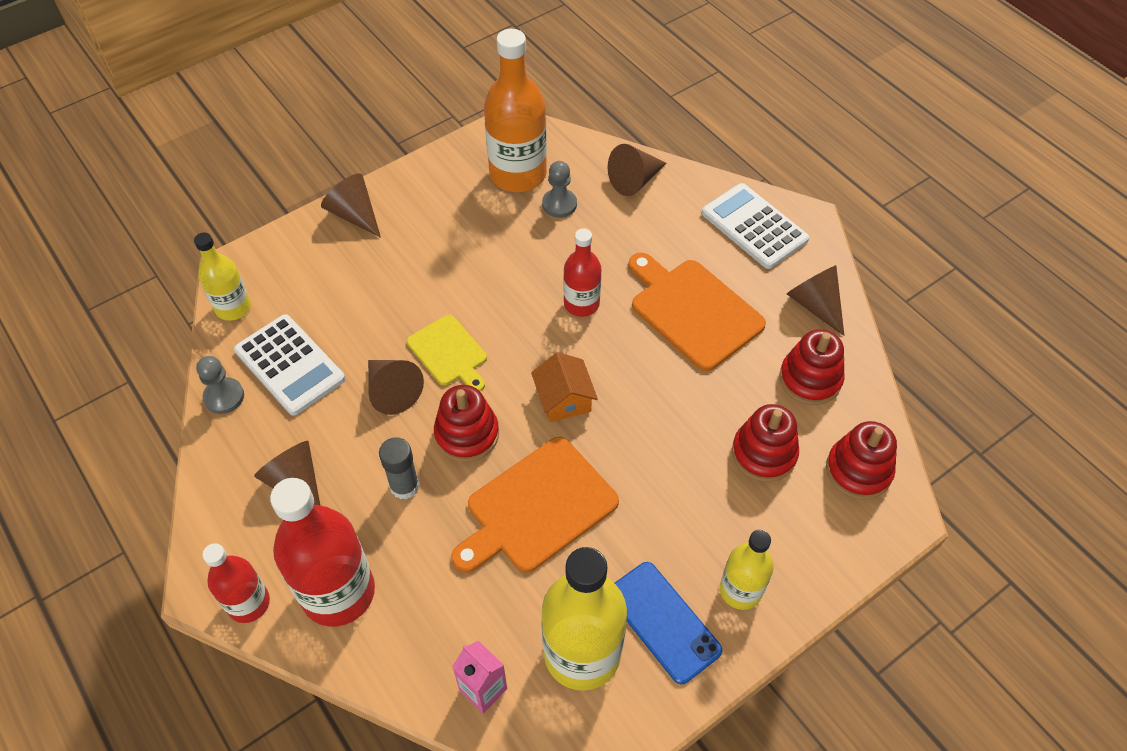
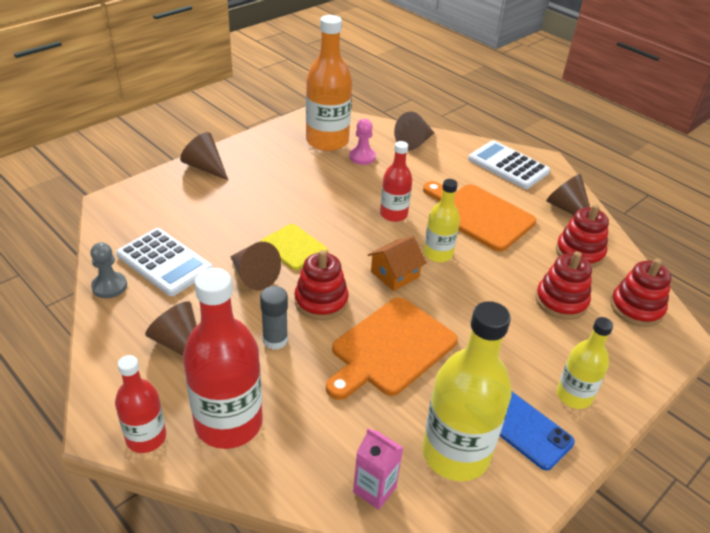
camera: 10 degrees left, 15 degrees down
yellow bottle [194,233,251,321] -> yellow bottle moved to [424,179,460,262]
orange house [531,352,598,422] -> orange house turned 75 degrees clockwise [368,236,427,291]
grey pawn [542,161,577,218] -> pink pawn [349,119,376,165]

